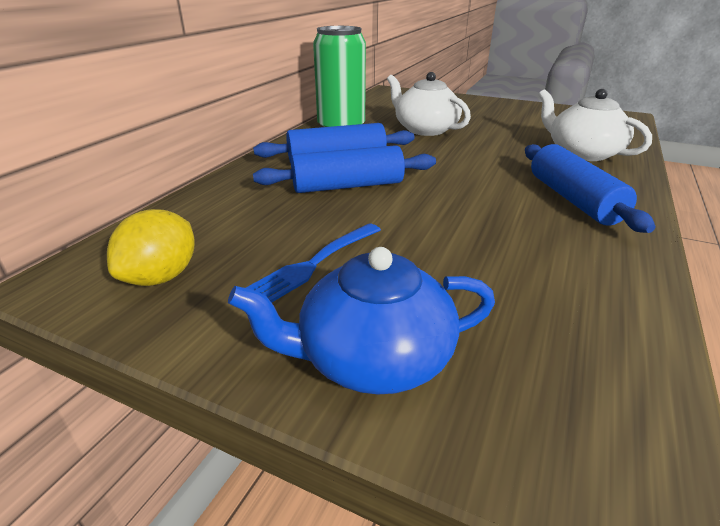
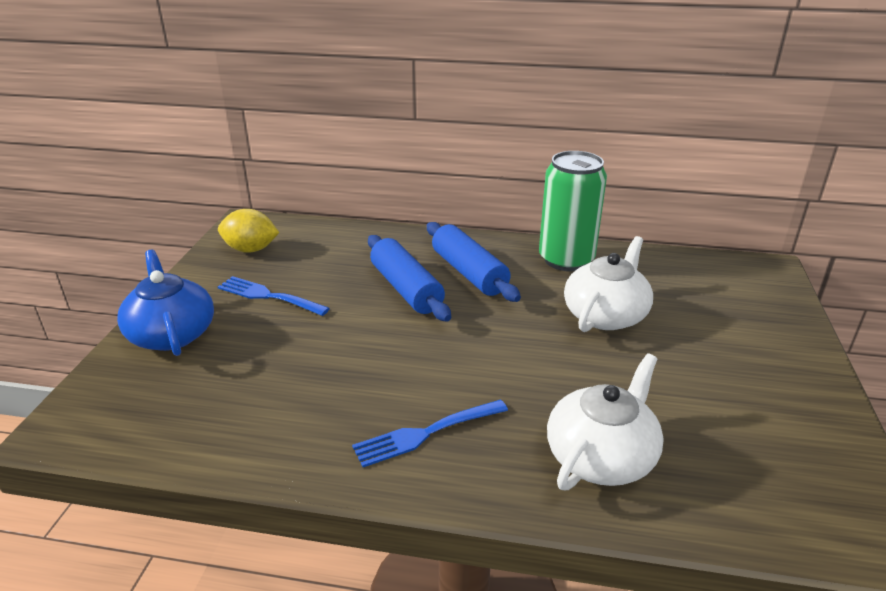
camera: 75 degrees right, 0 degrees up
blue rolling pin [525,144,655,233] -> blue fork [352,399,508,467]

